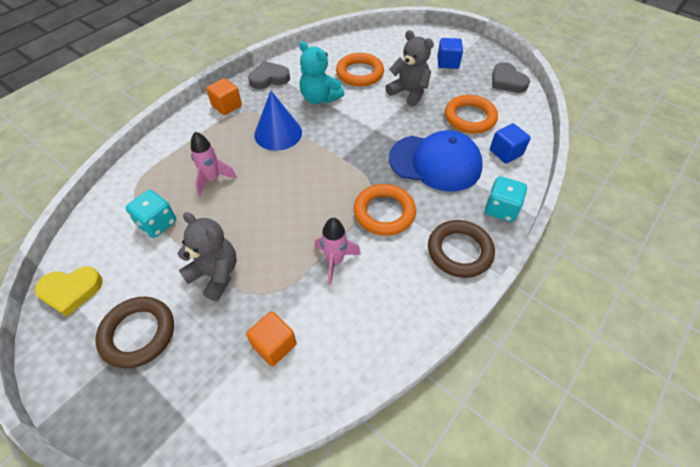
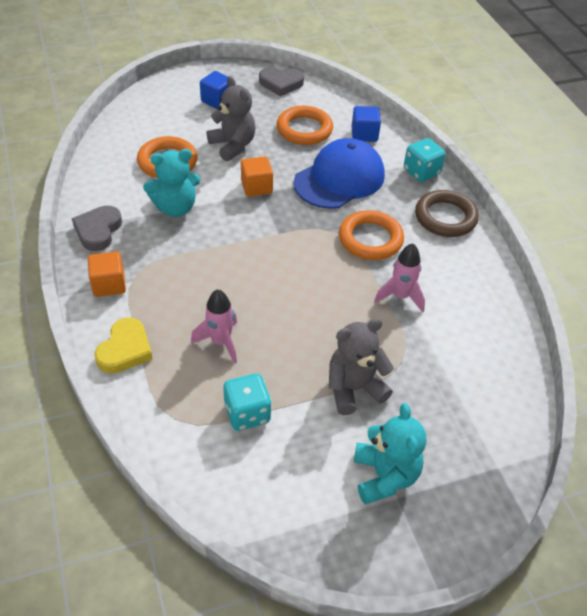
camera: 60 degrees left, 5 degrees down
yellow heart [35,267,103,317] -> yellow heart moved to [95,317,153,374]
brown ring [95,297,174,368] -> turquoise teddy bear [354,403,426,504]
orange cube [246,311,297,366] -> orange cube moved to [241,156,273,197]
blue cone [254,91,302,151] -> none
grey teddy bear [385,30,434,107] -> grey teddy bear turned 75 degrees clockwise [207,76,256,161]

